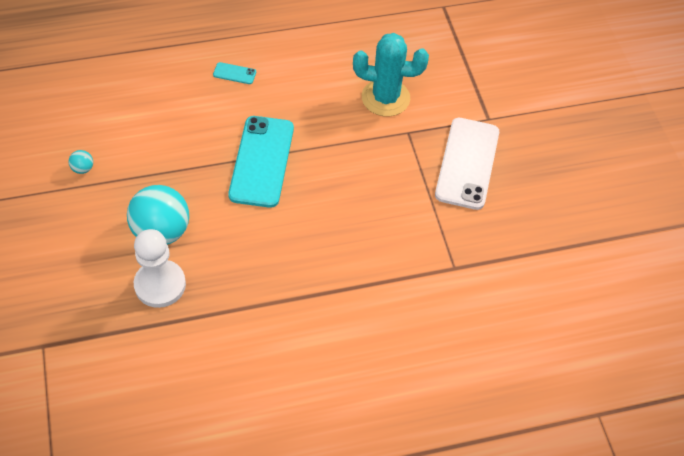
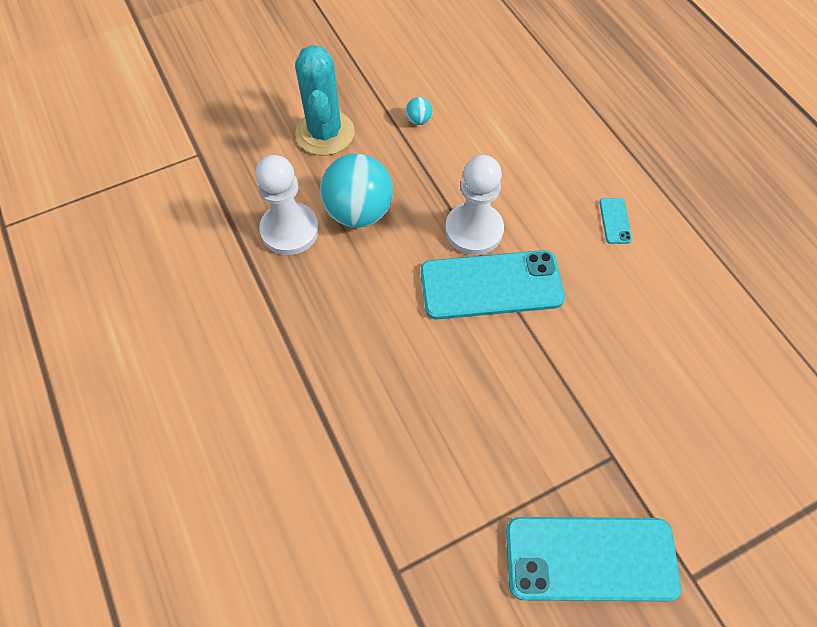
camera: 80 degrees right, 5 degrees up
turquoise cactus [353,33,429,117] -> turquoise cactus moved to [295,45,355,156]
white phone [435,118,499,210] -> turquoise phone [506,517,681,601]
none -> white pawn [445,155,504,255]

